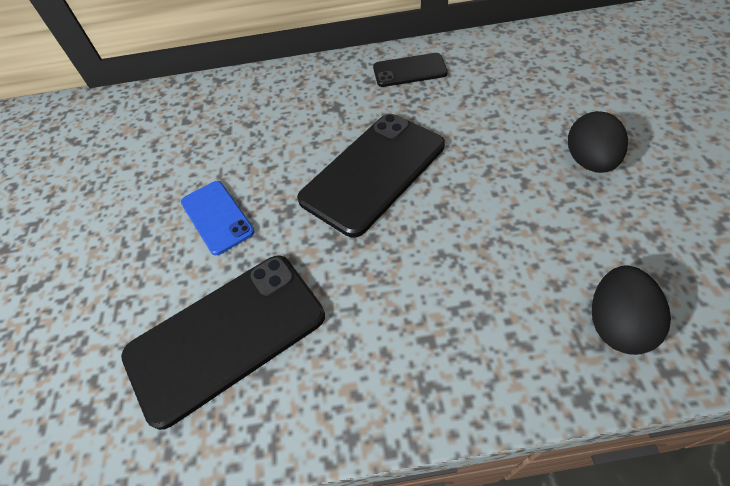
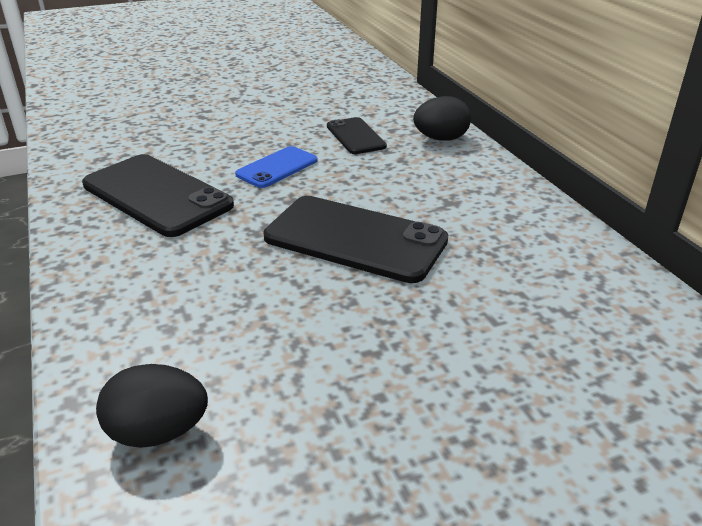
camera: 70 degrees right, 20 degrees down
black phone [373,53,448,87] -> black phone moved to [327,117,387,154]
black egg [568,111,628,173] -> black egg moved to [413,96,471,141]

